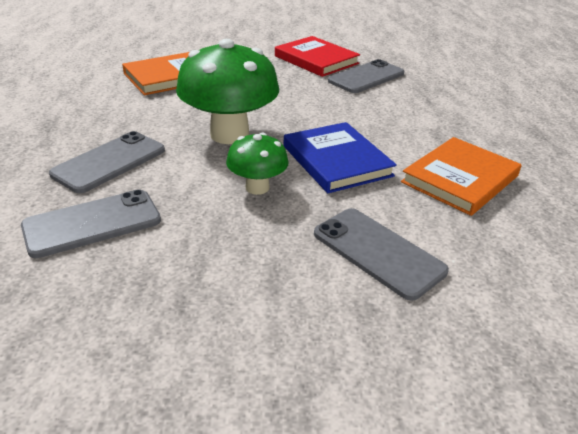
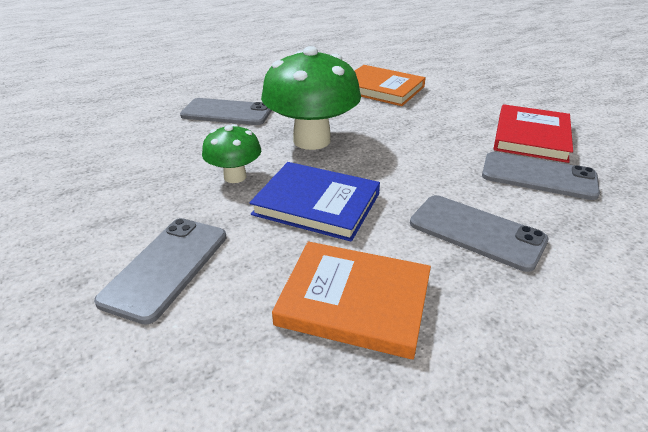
camera: 65 degrees right, 0 degrees up
grey phone [21,189,161,258] -> grey phone moved to [410,195,549,272]
blue book [283,122,397,193] -> blue book turned 75 degrees clockwise [249,162,380,242]

